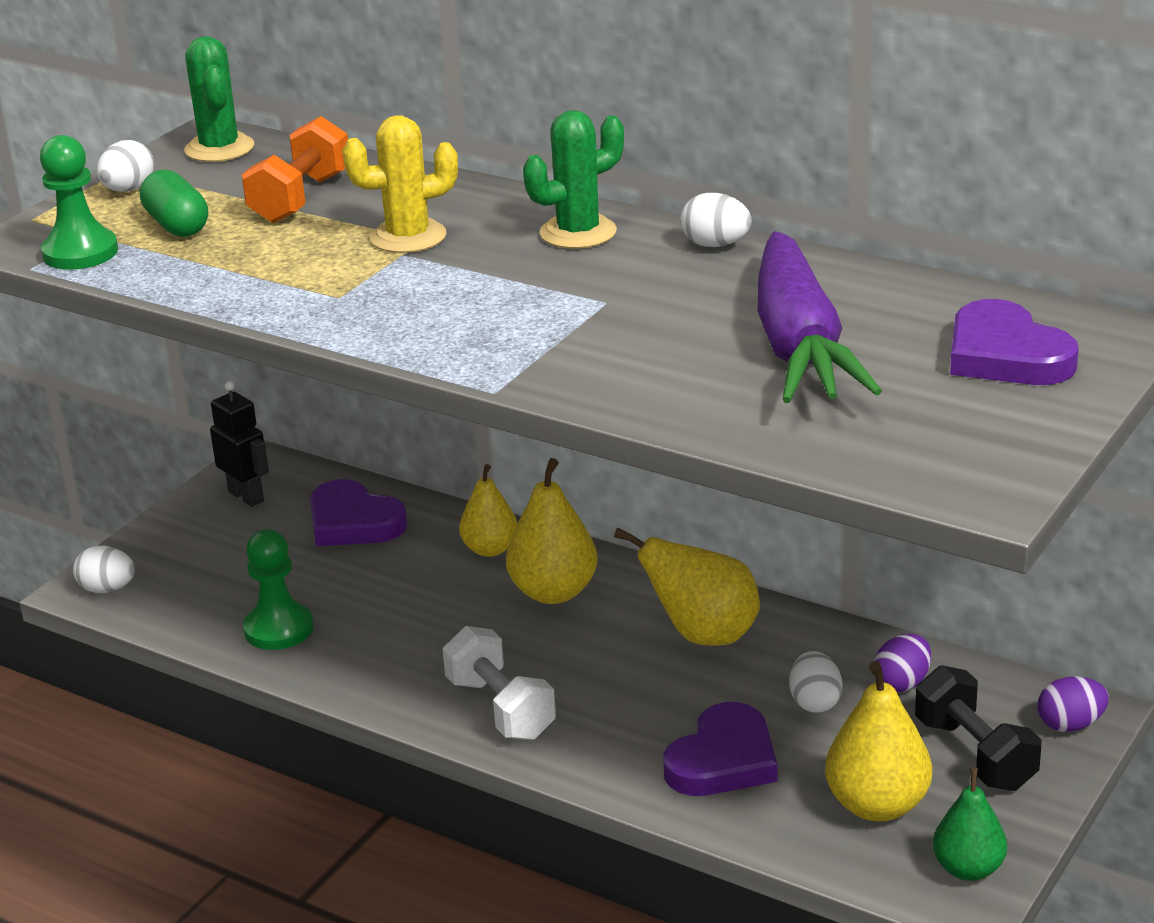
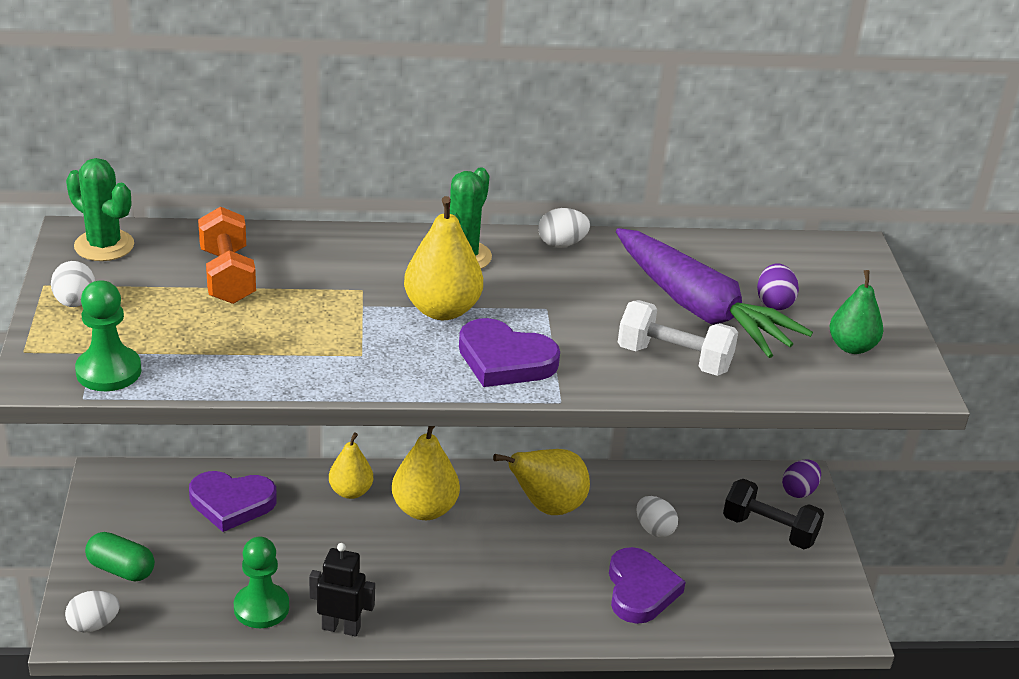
camera: 40 degrees left, 5 degrees up
green capsule [140,169,208,237] -> green capsule moved to [85,532,155,581]
black robot [210,381,269,507] -> black robot moved to [309,543,375,637]
yellow cactus [342,115,458,253] -> none
white dumbbell [443,626,556,740] -> white dumbbell moved to [618,300,738,376]
yellow pear [825,661,932,821] -> yellow pear moved to [404,196,483,320]
purple egg [874,634,931,692] -> purple egg moved to [757,264,799,310]
green pear [933,767,1007,881] -> green pear moved to [830,270,884,354]
purple heart [950,299,1079,385] -> purple heart moved to [459,318,560,387]

